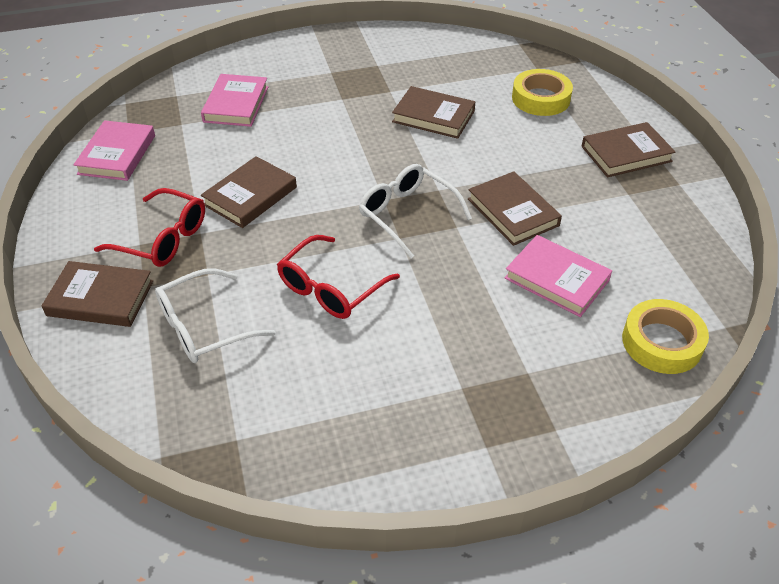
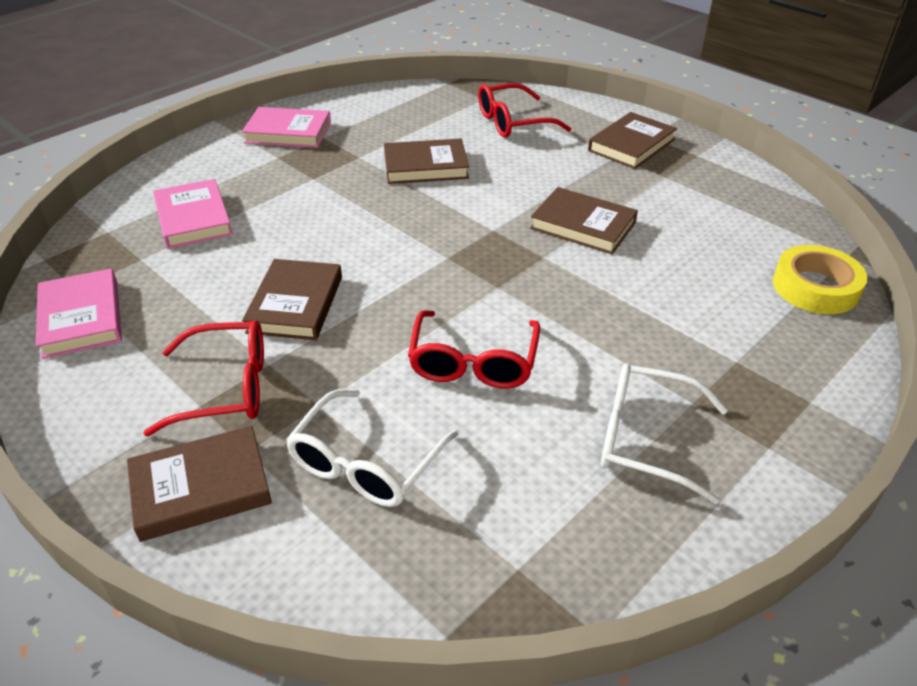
camera: 30 degrees left, 5 degrees down
white glasses [359,164,472,258] -> white glasses moved to [601,363,728,505]
pink book [505,235,612,317] -> pink book moved to [242,107,331,148]
yellow tape [512,69,573,116] -> red glasses [478,83,571,138]

